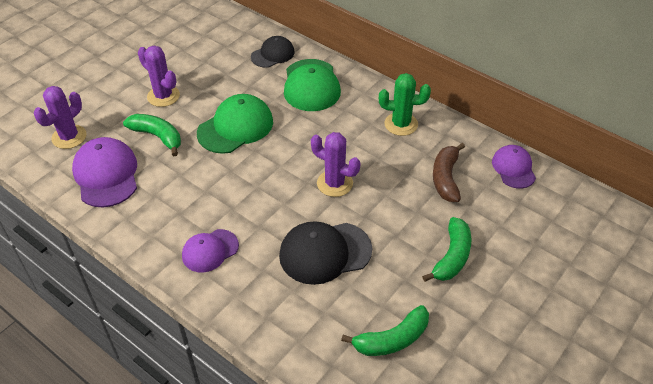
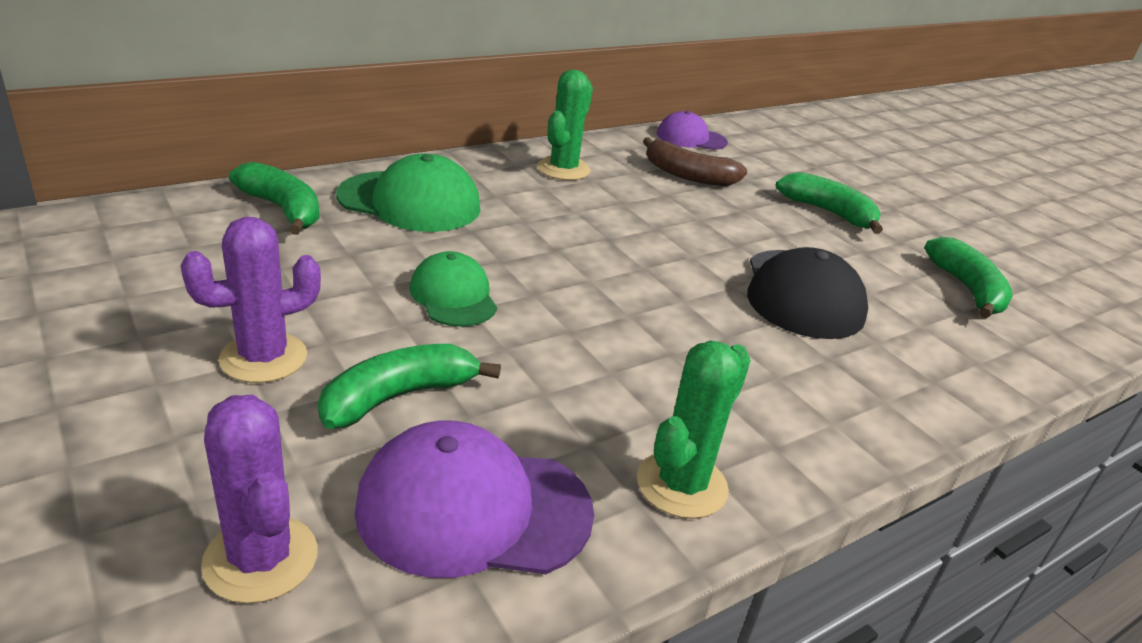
camera: 75 degrees left, 15 degrees down
purple cap [182,229,239,273] -> none
green cap [197,94,273,154] -> green cap [410,251,497,327], size x0.63
black cap [251,36,294,68] -> green banana [229,162,320,235]
purple cactus [311,132,360,197] -> none
none -> green cactus [637,341,751,519]

